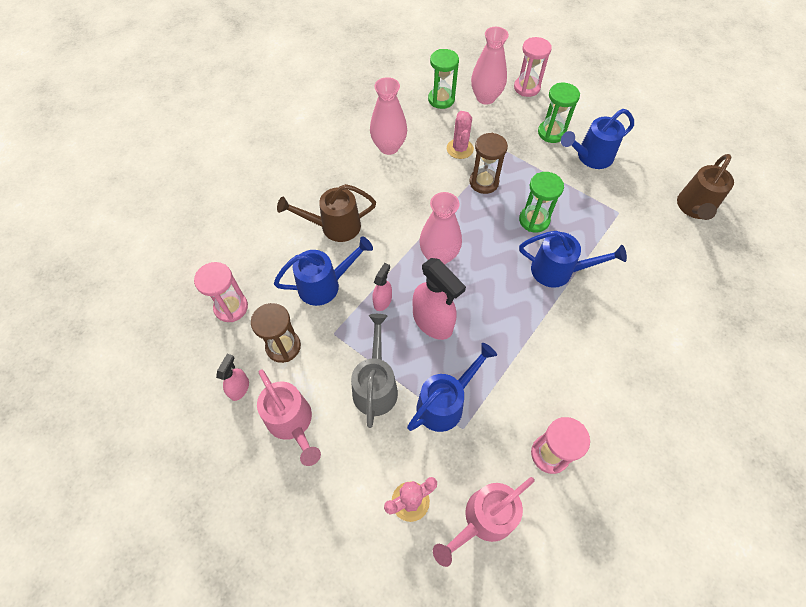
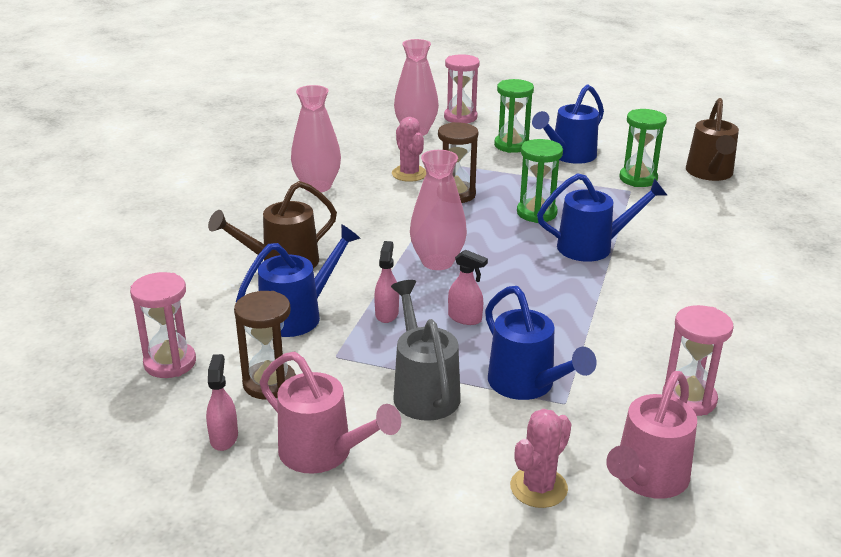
camera: 20 degrees left, 30 degrees down
blue watering can [407,343,497,432] -> blue watering can turned 120 degrees clockwise [485,286,597,400]
pink spray bottle [413,258,466,340] -> pink spray bottle [448,250,488,325], size x0.53
green hourglass [428,49,459,109] -> green hourglass moved to [619,109,667,187]

